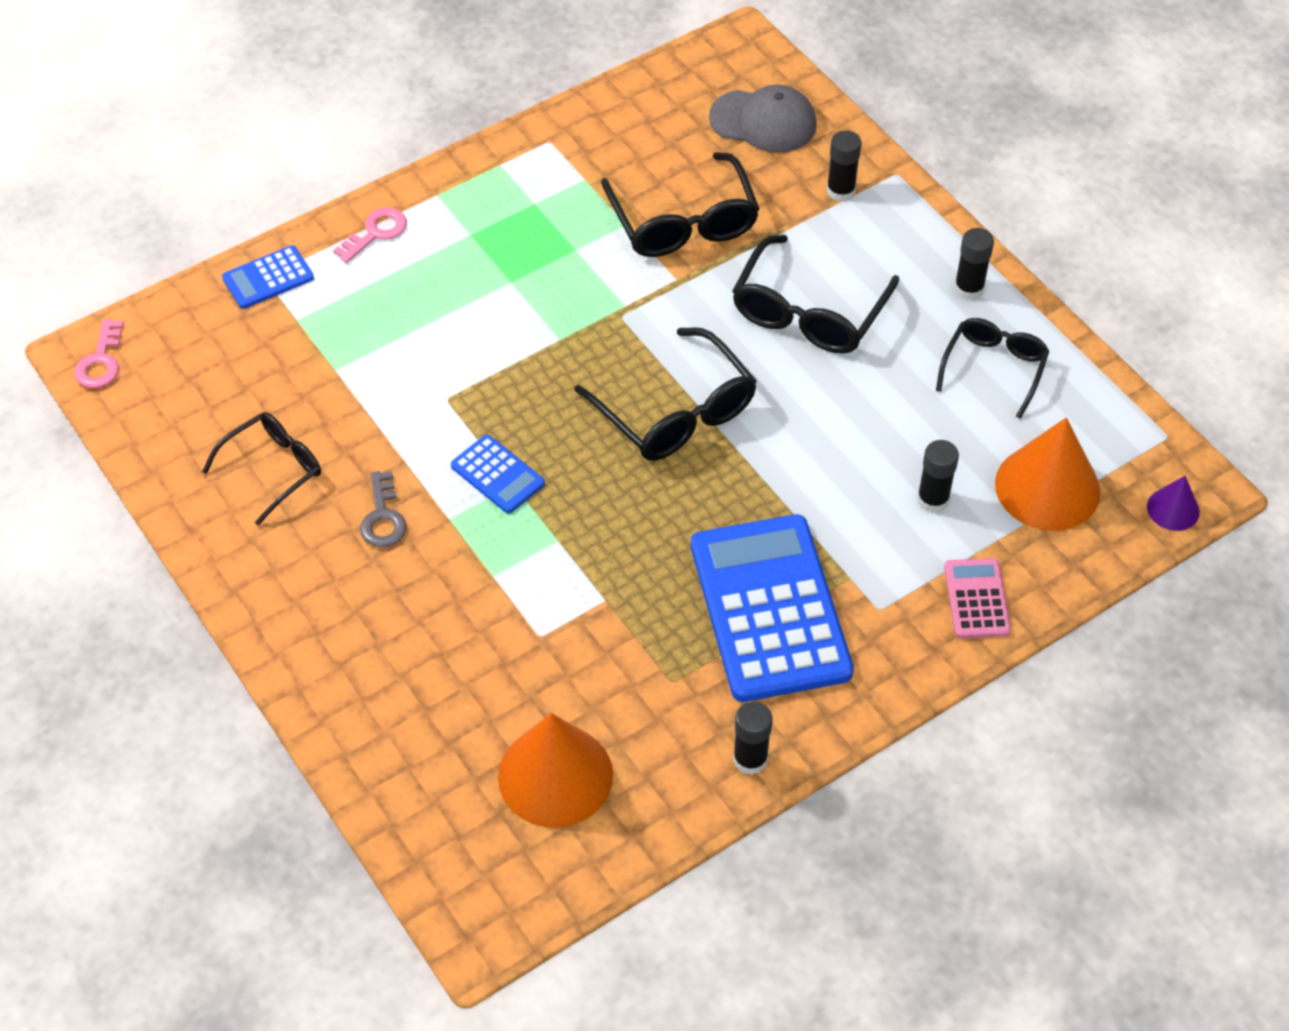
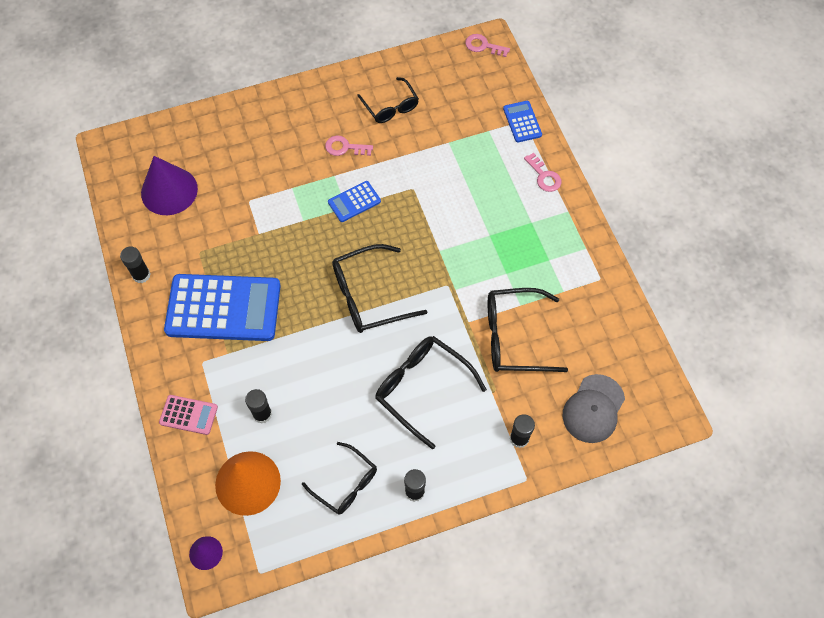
camera: 105 degrees right, 10 degrees up
grey key [360,471,407,547] -> pink key [325,135,373,156]
orange cone [498,713,613,828] -> purple cone [141,156,198,215]

